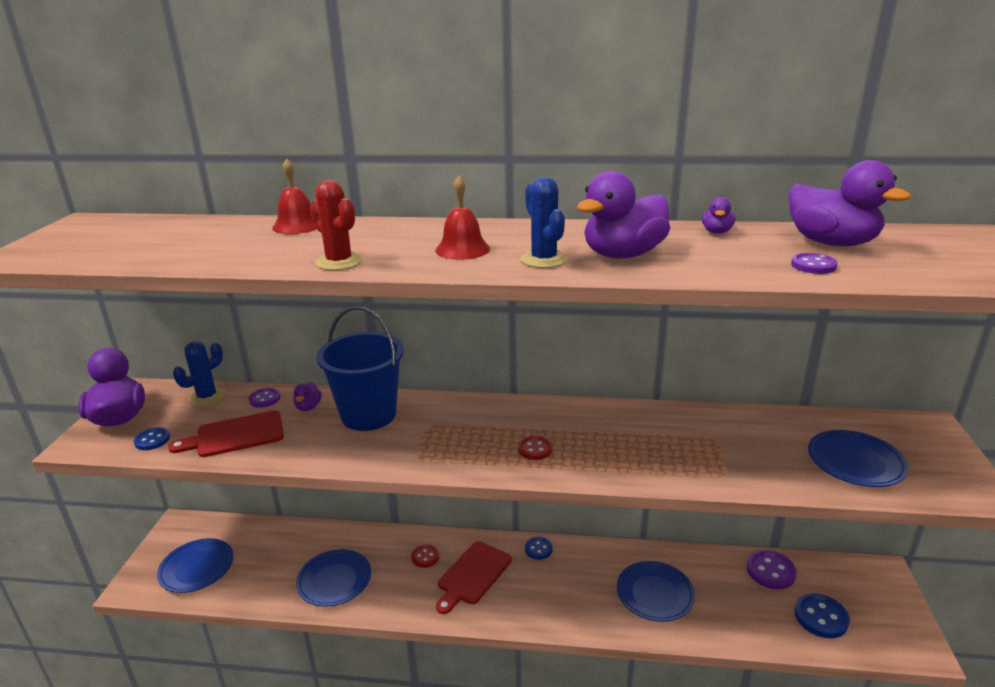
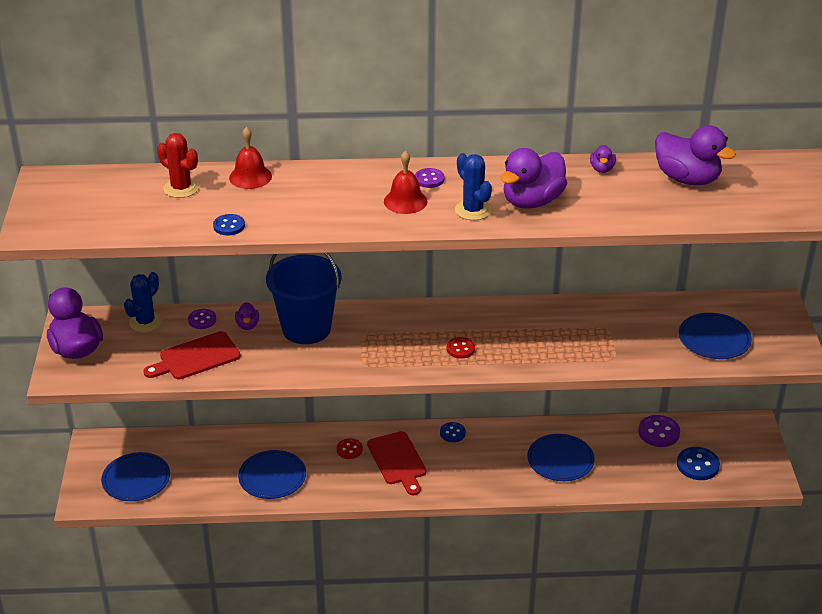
camera: 10 degrees left, 10 degrees up
blue button [134,427,170,450] -> blue button moved to [213,214,245,235]
red cactus [310,180,363,270] -> red cactus moved to [157,133,199,198]
red cutting board [436,541,512,614] -> red cutting board turned 45 degrees counterclockwise [367,431,426,495]
purple button [791,253,838,274] -> purple button moved to [415,168,445,188]

